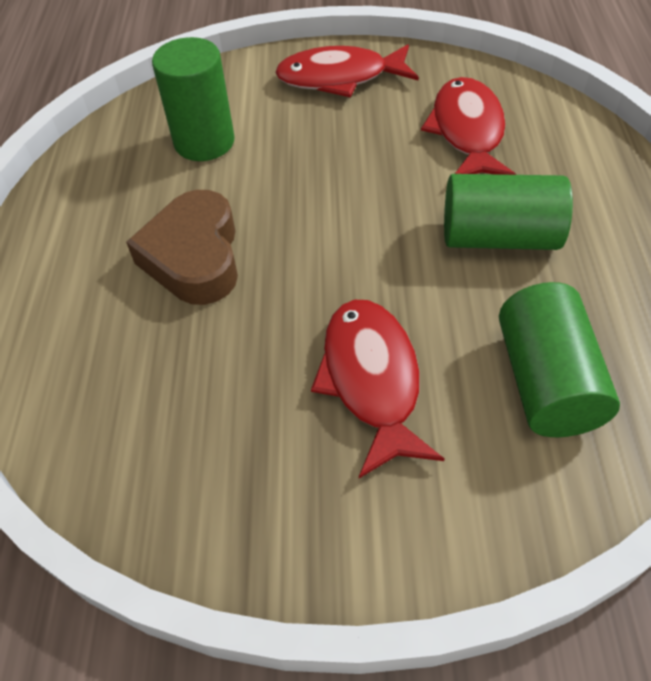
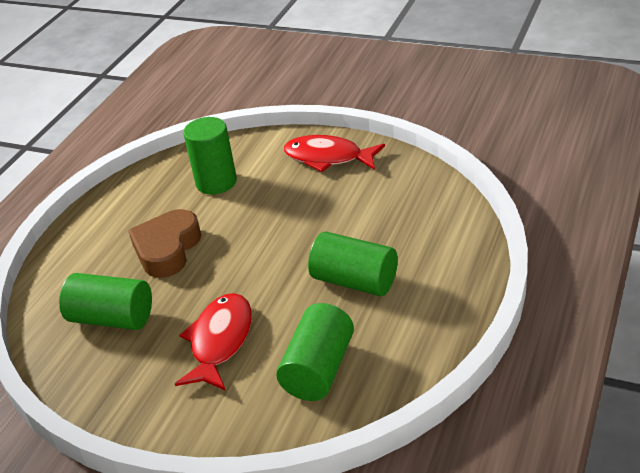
camera: 25 degrees right, 15 degrees down
red fish [421,77,516,175] -> none
none -> green cylinder [59,273,152,330]

